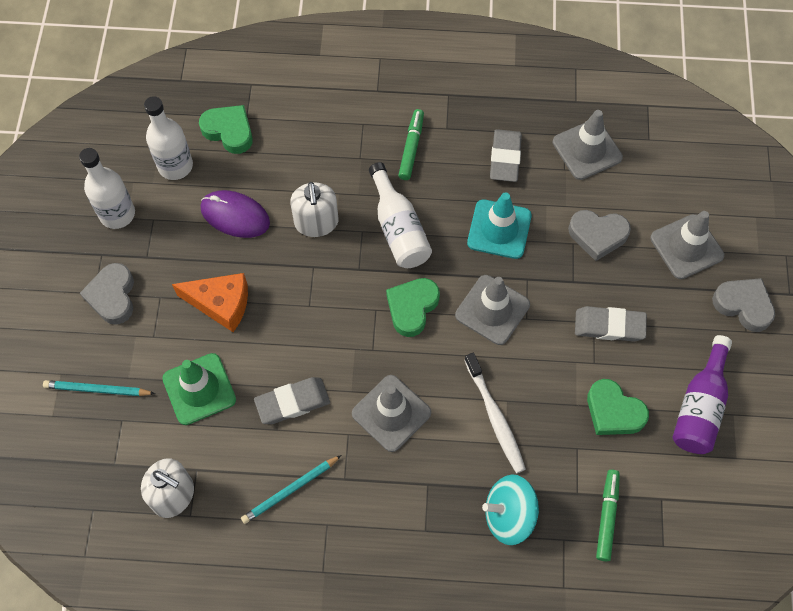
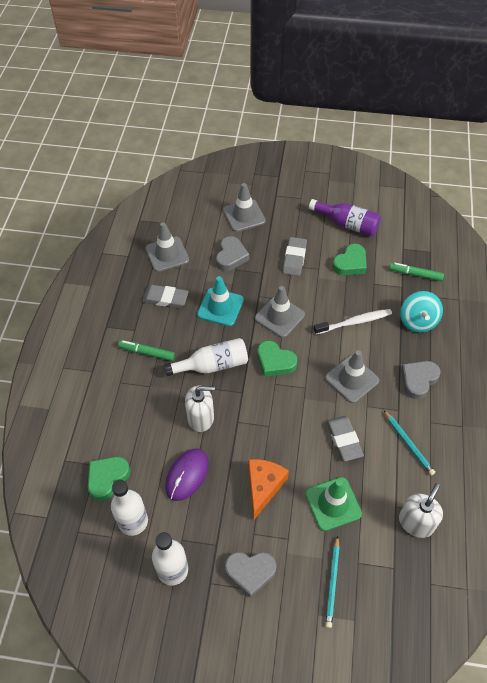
camera: 85 degrees left, 10 degrees down
grey heart [712,278,775,332] -> grey heart moved to [401,361,441,399]

